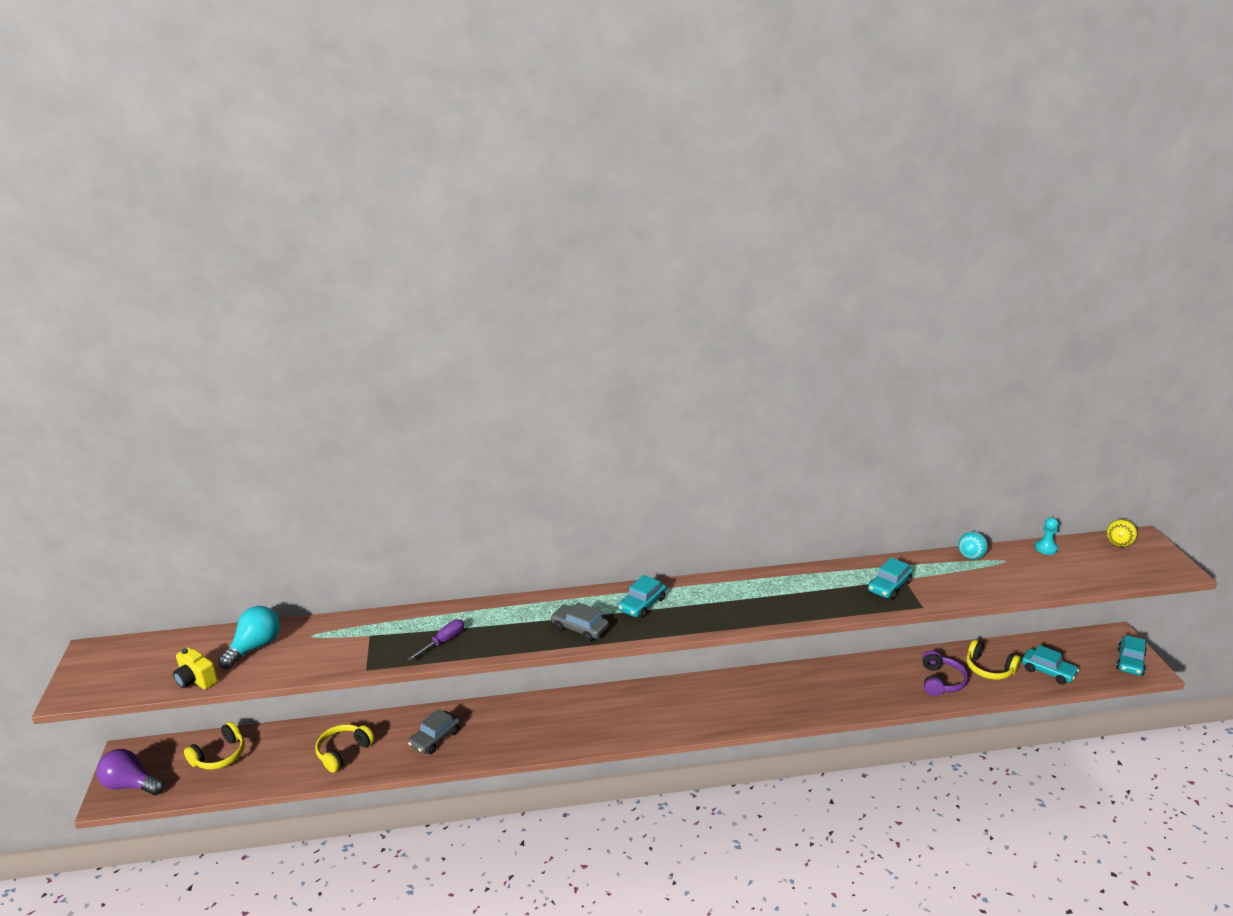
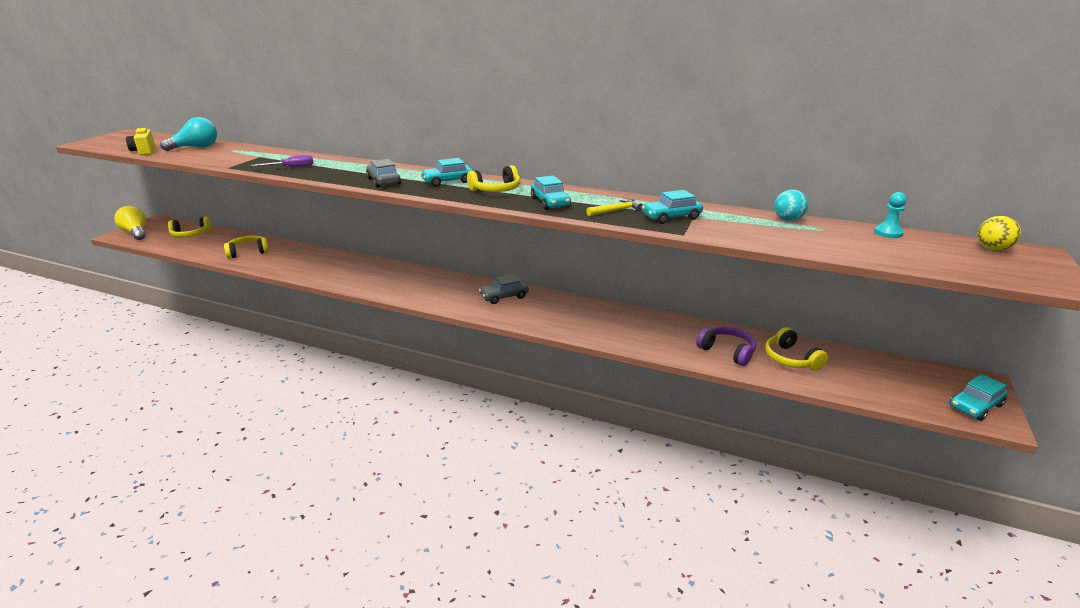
camera: 30 degrees right, 0 degrees up
purple light bulb [96,749,164,795] -> yellow light bulb [114,206,146,240]
grey car [408,709,460,754] -> grey car moved to [479,274,529,304]
purple headphones [922,651,968,696] -> purple headphones turned 90 degrees counterclockwise [696,327,756,366]
turquoise car [1021,645,1079,684] -> turquoise car moved to [531,175,571,210]
none -> yellow headphones [467,165,520,192]
none -> yellow hammer [586,199,643,216]

